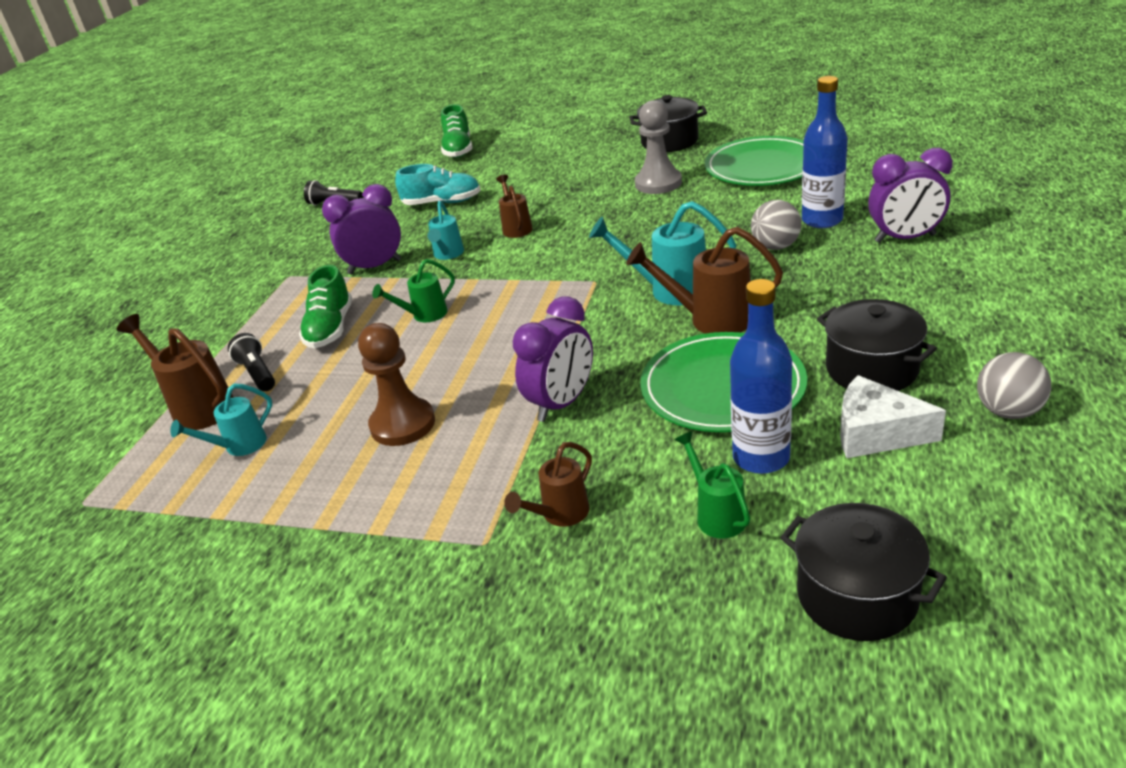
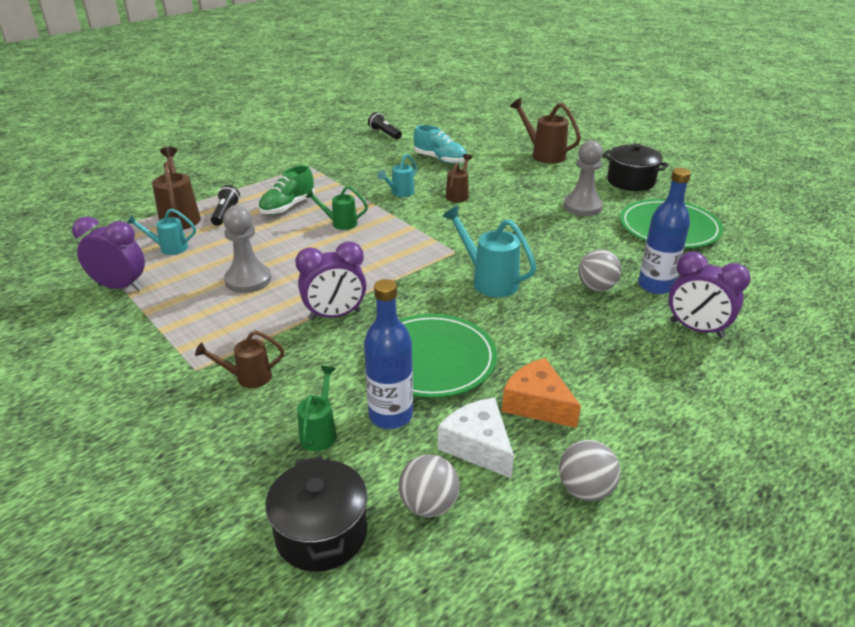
camera: 30 degrees right, 0 degrees up
purple clock [322,184,401,274] -> purple clock moved to [72,217,145,291]
brown pawn [358,323,435,446] -> grey pawn [223,206,271,293]
green shoe [441,104,472,158] -> none
brown watering can [626,227,783,334] -> brown watering can moved to [510,98,581,164]
black pot [817,299,937,391] -> orange cheese [502,358,581,428]
none -> grey ball [398,454,460,517]

